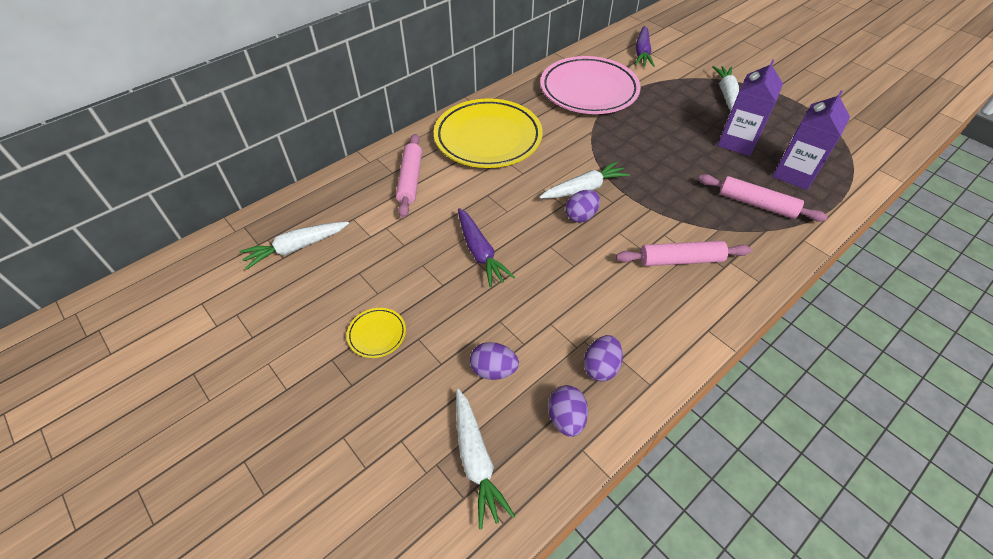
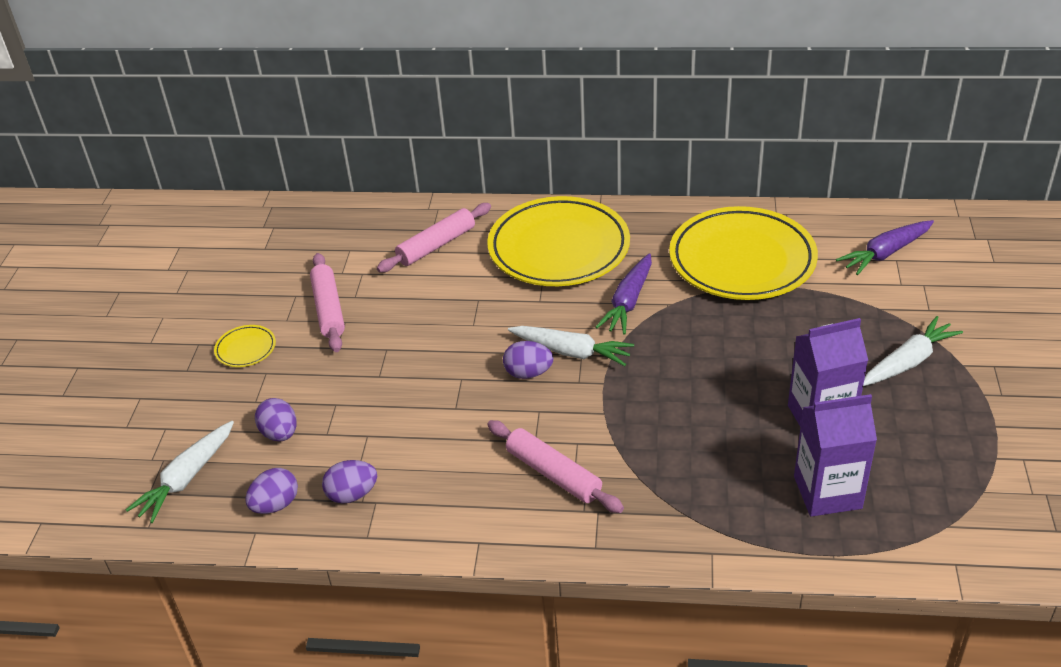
camera: 50 degrees right, 10 degrees down
white carrot [239,222,349,270] -> none
purple carrot [458,208,515,287] -> purple carrot moved to [595,253,652,335]
pink plate [540,56,641,114] -> yellow plate [669,206,818,300]
pink rolling pin [698,174,828,222] -> pink rolling pin moved to [310,253,345,352]

